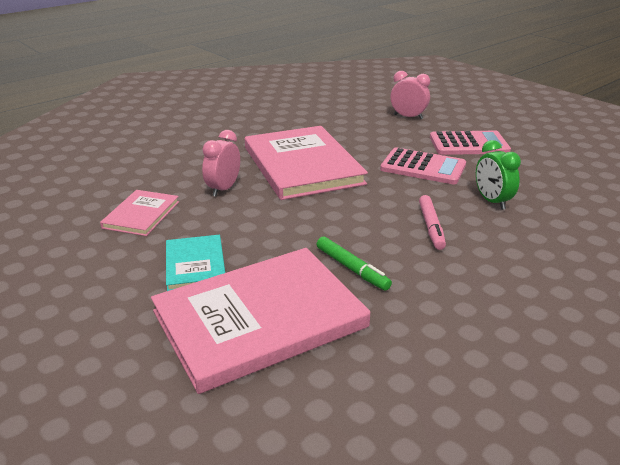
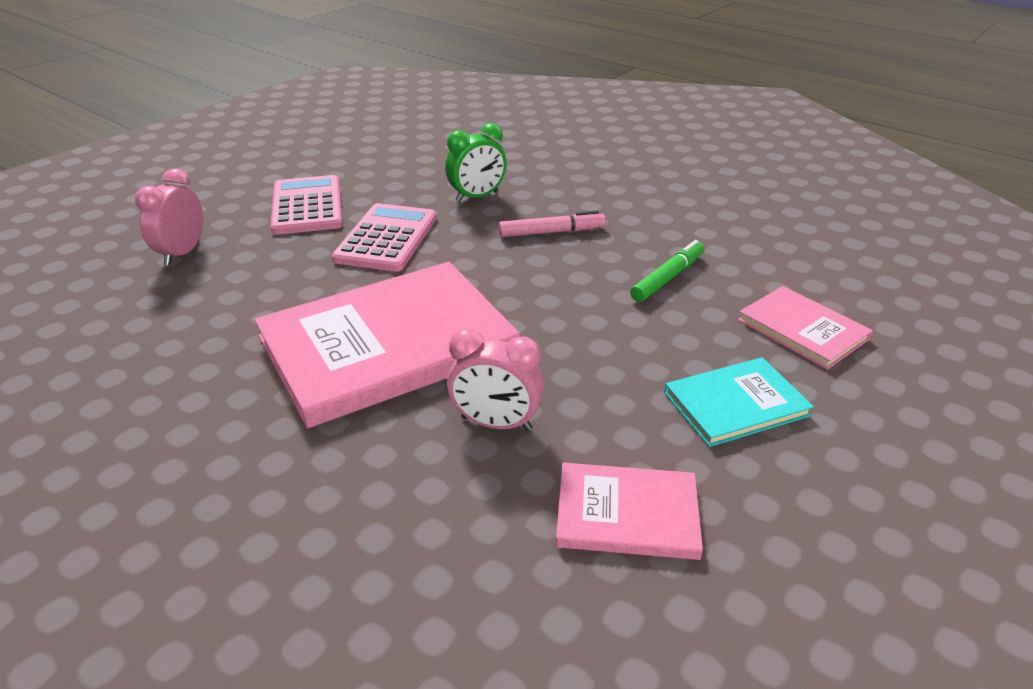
camera: 100 degrees left, 5 degrees up
pink book [151,248,370,394] -> pink book [738,286,873,370], size x0.49

